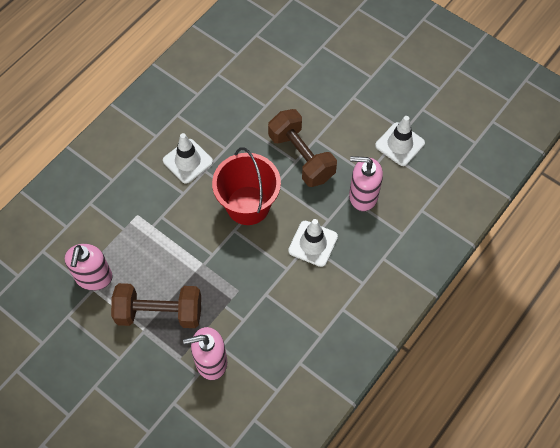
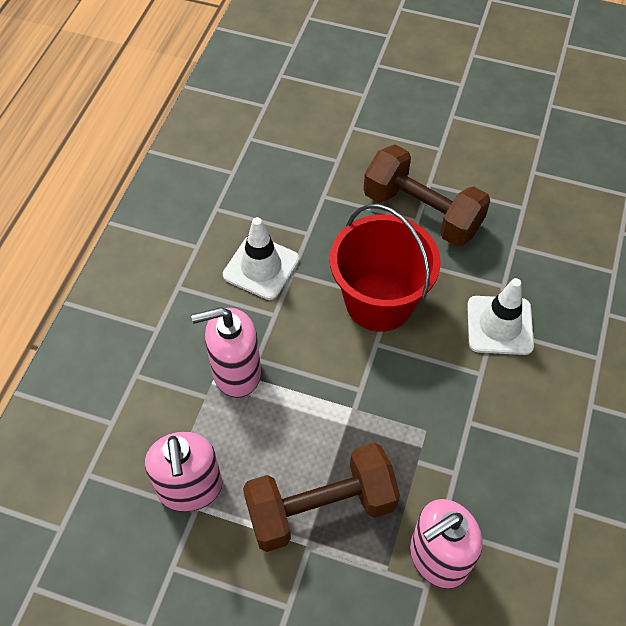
camera: 20 degrees left, 5 degrees down
pink soap dispenser [349,156,383,211] -> pink soap dispenser moved to [191,307,261,398]
white traffic cone [375,116,425,166] -> none

